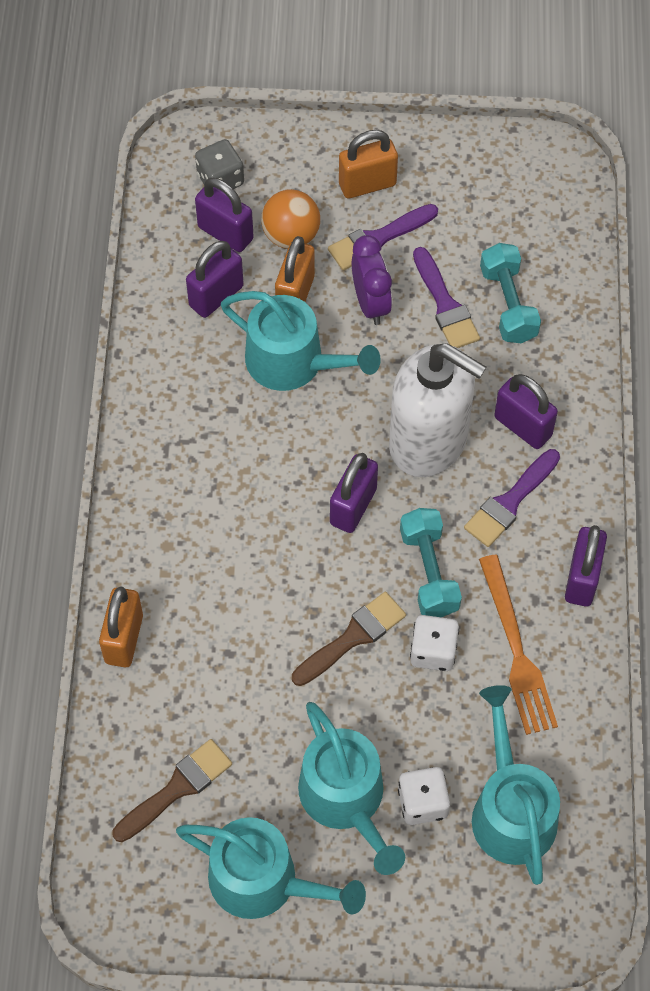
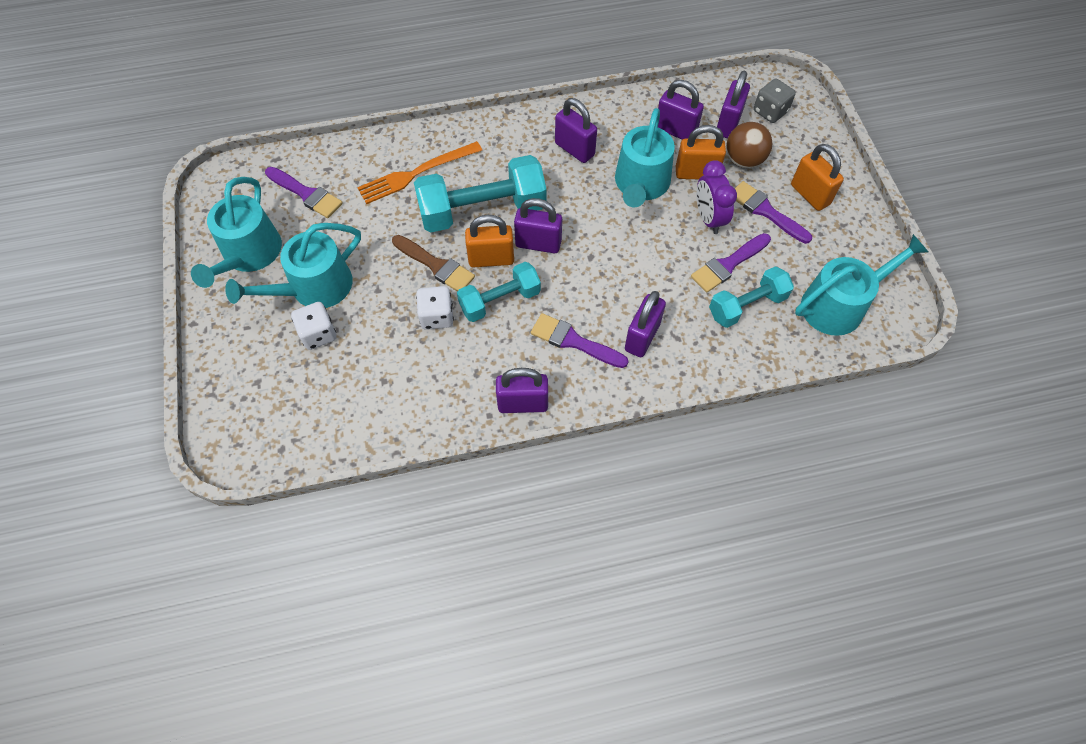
camera: 75 degrees right, 0 degrees up
orange padlock [99,586,143,667] -> orange padlock moved to [465,215,514,268]
brown brush [113,739,232,842] -> purple brush [265,167,343,218]
orange ball [261,189,320,249] -> brown ball [726,122,772,168]
purple clock [352,235,392,325] -> purple clock turned 105 degrees clockwise [696,160,737,234]
white soap dispenser [389,343,486,477] -> none
turquoise watering can [472,685,560,885] -> turquoise watering can moved to [795,234,928,336]
orange fork [479,555,558,735] -> orange fork moved to [357,141,482,204]
none -> turquoise dumbbell [414,155,546,232]
none -> purple padlock [555,98,597,163]

